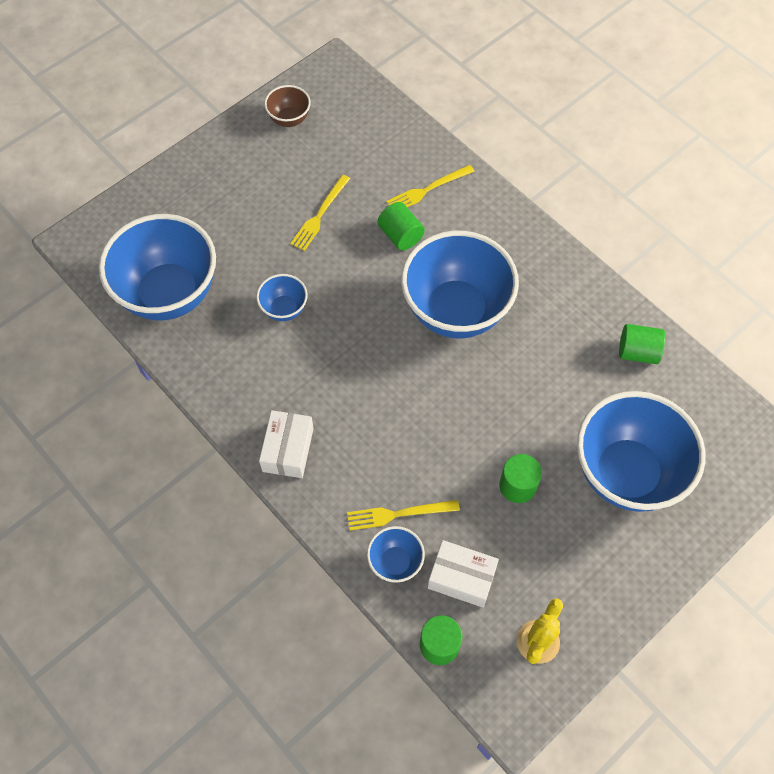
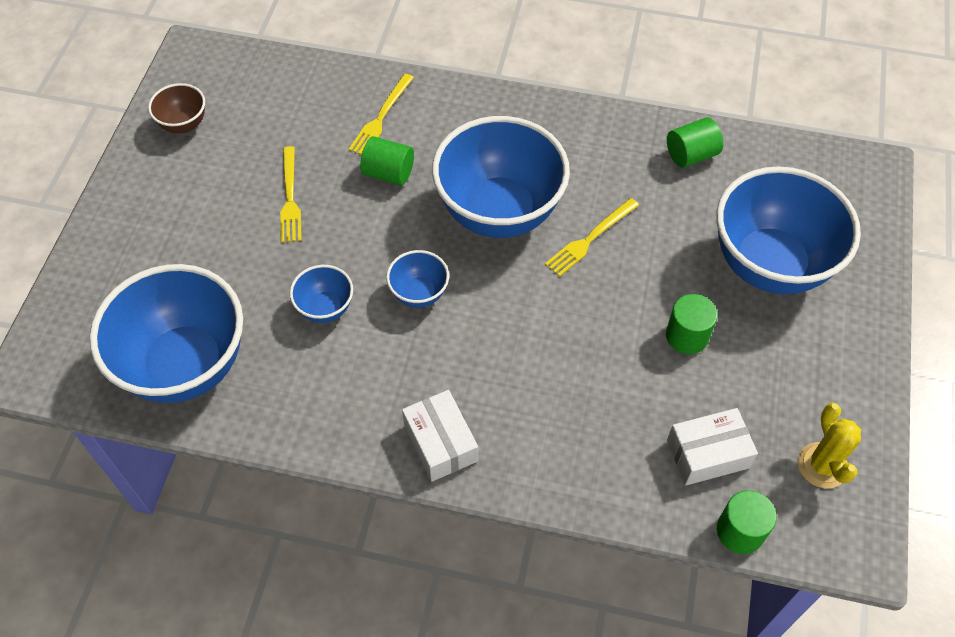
camera: 35 degrees left, 5 degrees down
yellow fork [347,500,460,531] -> yellow fork moved to [545,198,639,277]
blue bowl [367,526,425,583] -> blue bowl moved to [386,250,449,308]

